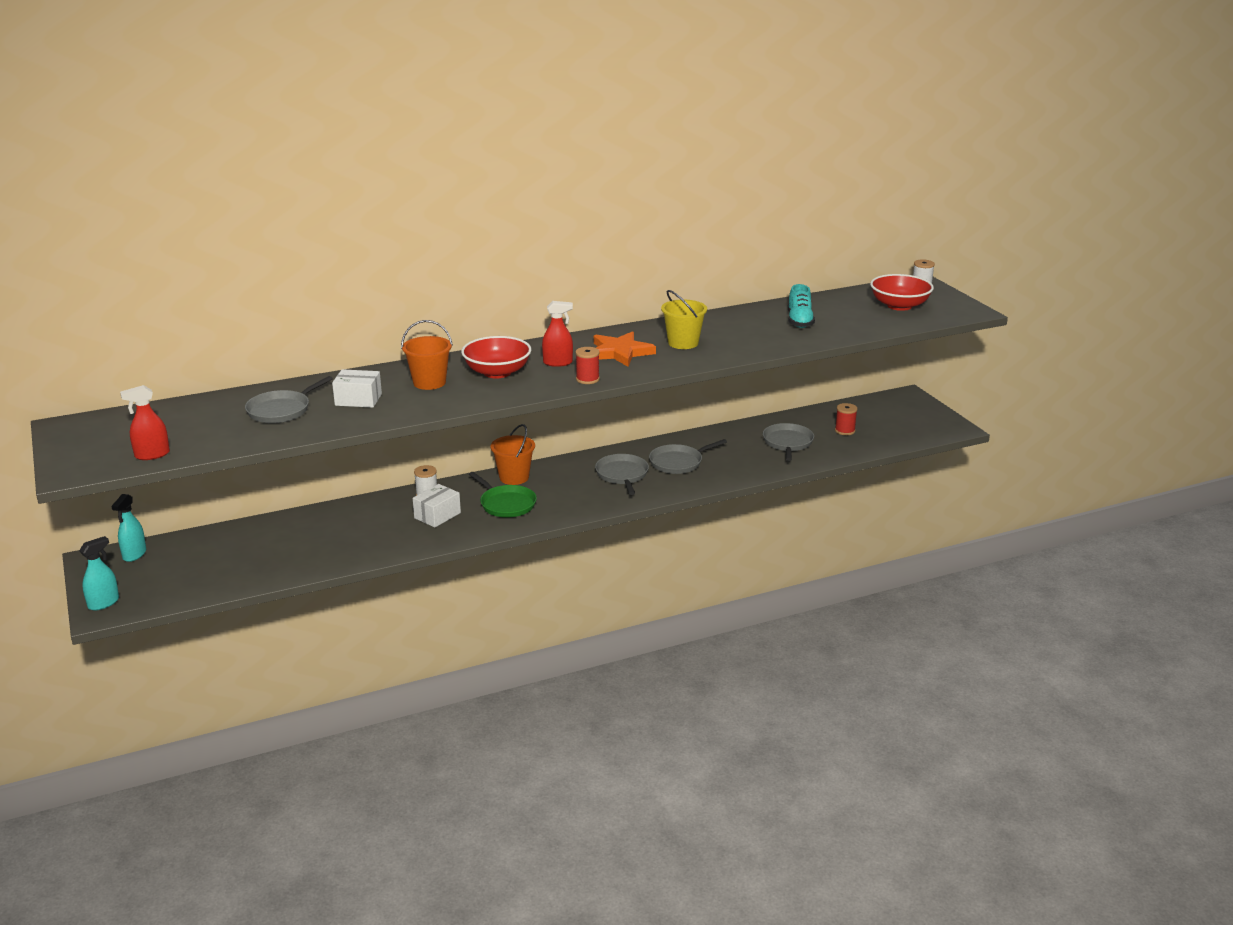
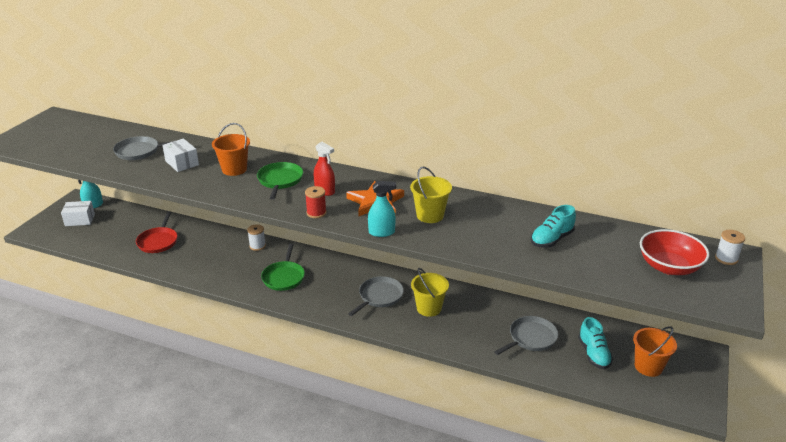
camera: 45 degrees right, 5 degrees up
turquoise spray bottle [79,536,119,611] -> turquoise spray bottle moved to [368,181,396,237]
red spray bottle [120,385,170,460] -> none
white box [413,484,461,527] -> white box moved to [61,201,95,226]
red bowl [461,336,531,378] -> green pan [257,162,303,200]
orange bucket [490,424,535,485] -> orange bucket moved to [633,326,677,377]
grey pan [649,439,727,474] -> yellow bucket [411,268,449,317]
red spool [835,403,857,435] -> turquoise shoe [578,317,613,369]
none -> red pan [136,211,177,253]

